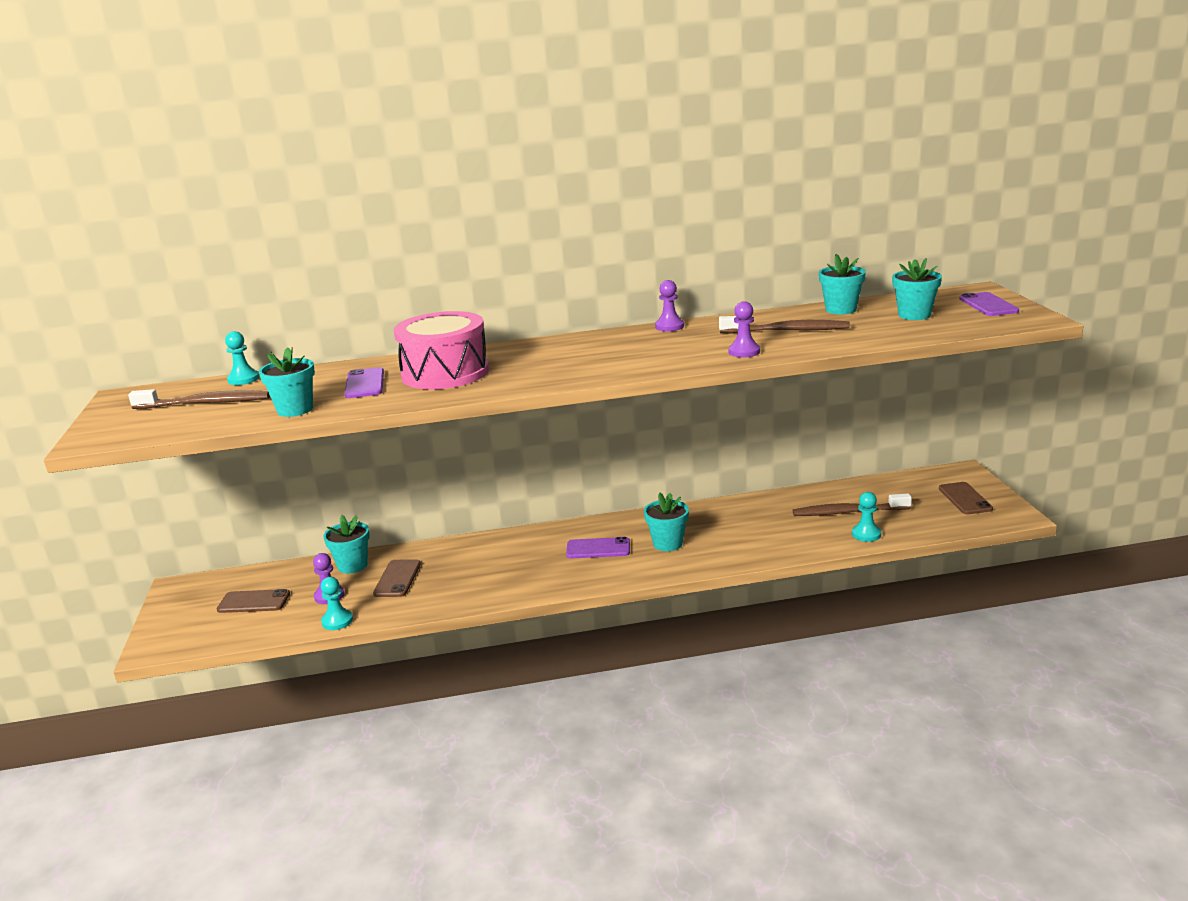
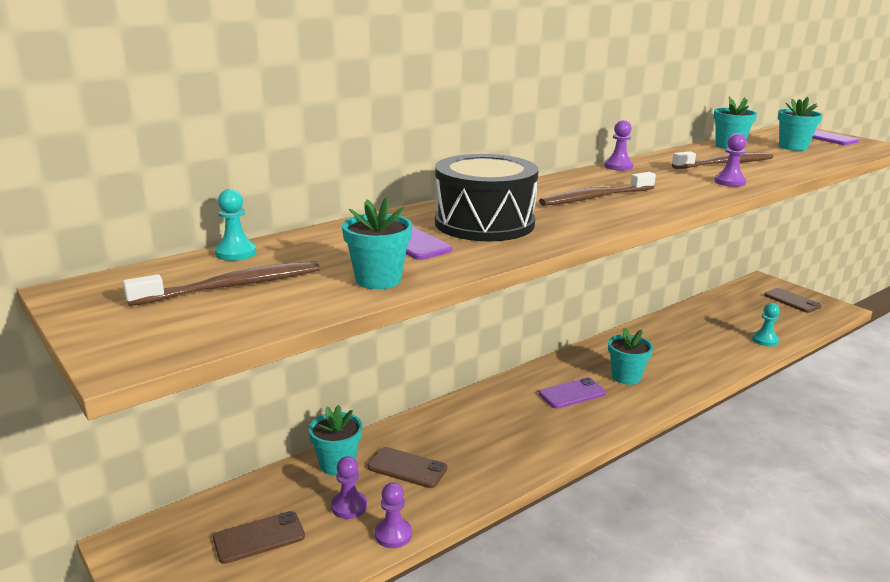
camera: 30 degrees left, 0 degrees up
turquoise pawn [321,577,353,630] -> purple pawn [375,483,412,548]
brown phone [373,559,421,597] -> brown phone turned 45 degrees counterclockwise [368,447,447,488]
pink drum [394,311,489,389] -> black drum [435,154,539,241]
brown toothbrush [793,493,912,516] -> brown toothbrush moved to [539,172,656,206]

